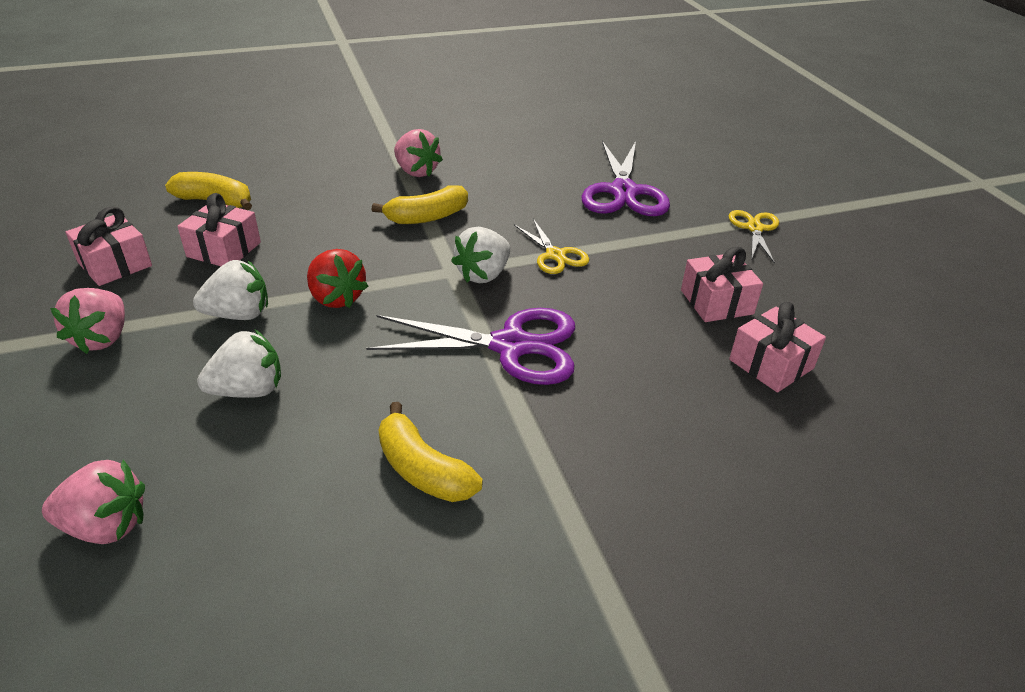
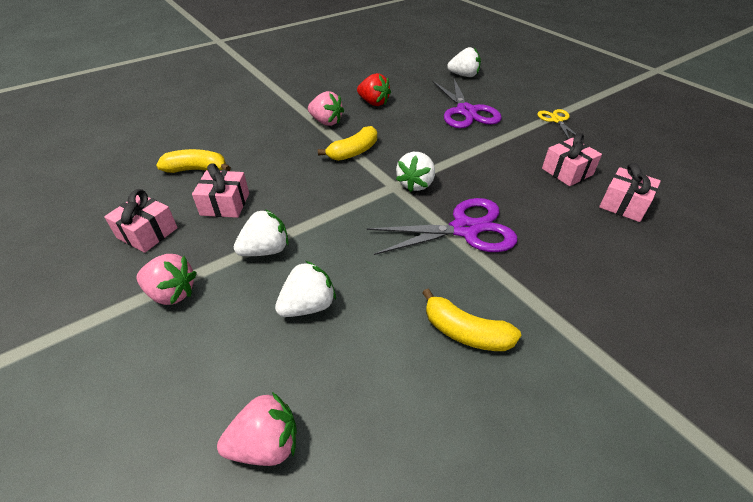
camera: 15 degrees left, 5 degrees up
pink strawberry [50,288,125,354] -> pink strawberry turned 60 degrees counterclockwise [137,254,197,305]
red strawberry [307,249,368,308] -> red strawberry moved to [357,73,391,106]
yellow scissors [514,219,589,274] -> none
none -> white strawberry [447,47,481,77]

